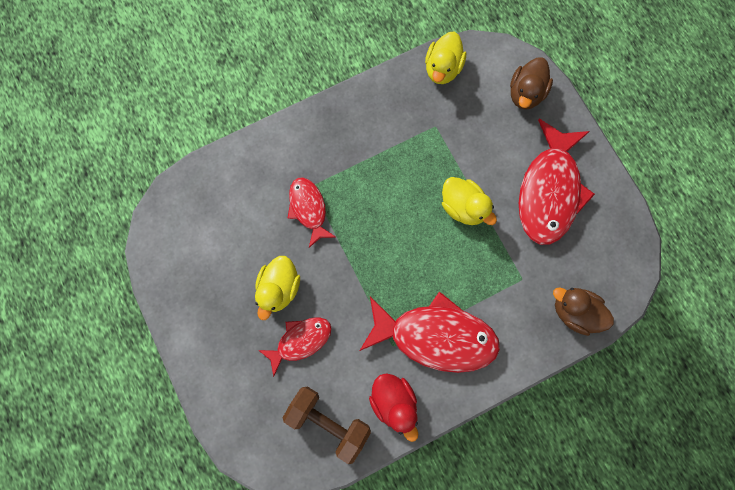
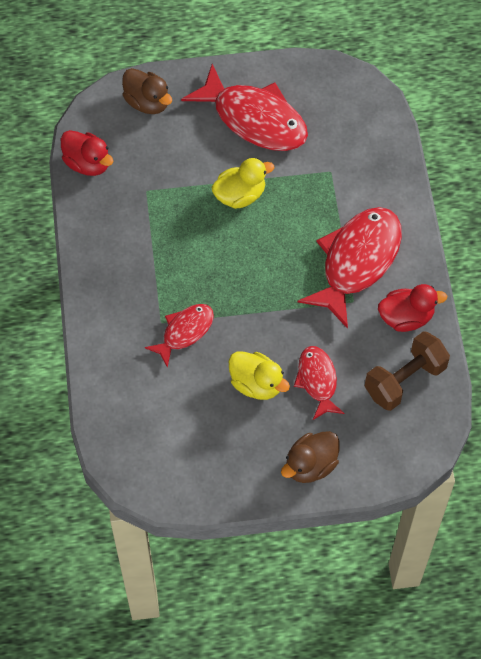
camera: 70 degrees left, 15 degrees down
red fish [288,177,336,248] -> red fish turned 135 degrees clockwise [145,304,214,368]
yellow duck [425,32,466,84] -> red duck [61,130,114,176]
brown duck [553,288,614,336] -> brown duck moved to [281,431,340,483]

